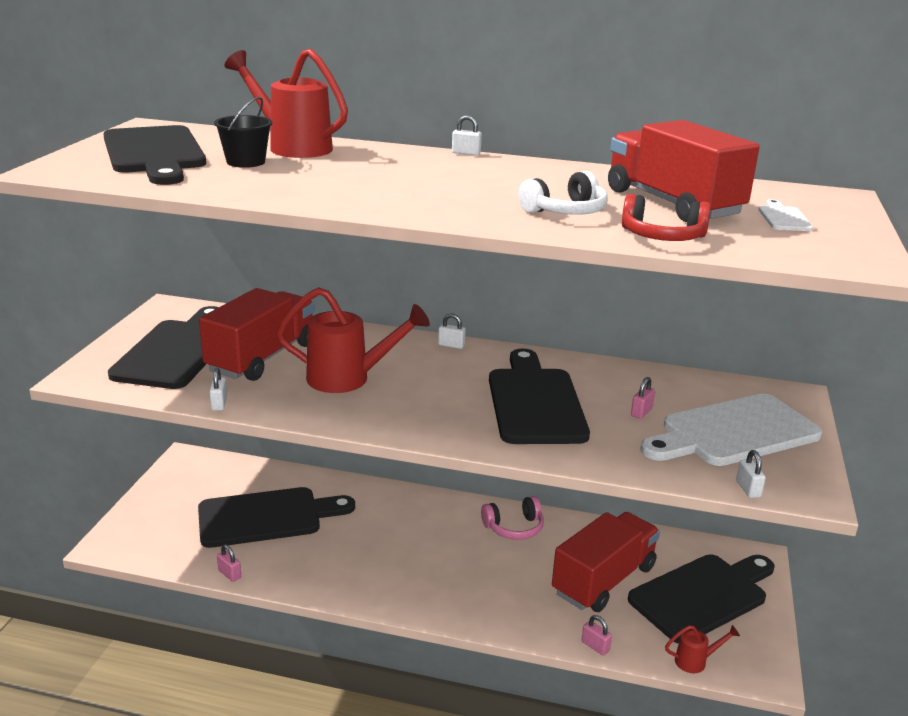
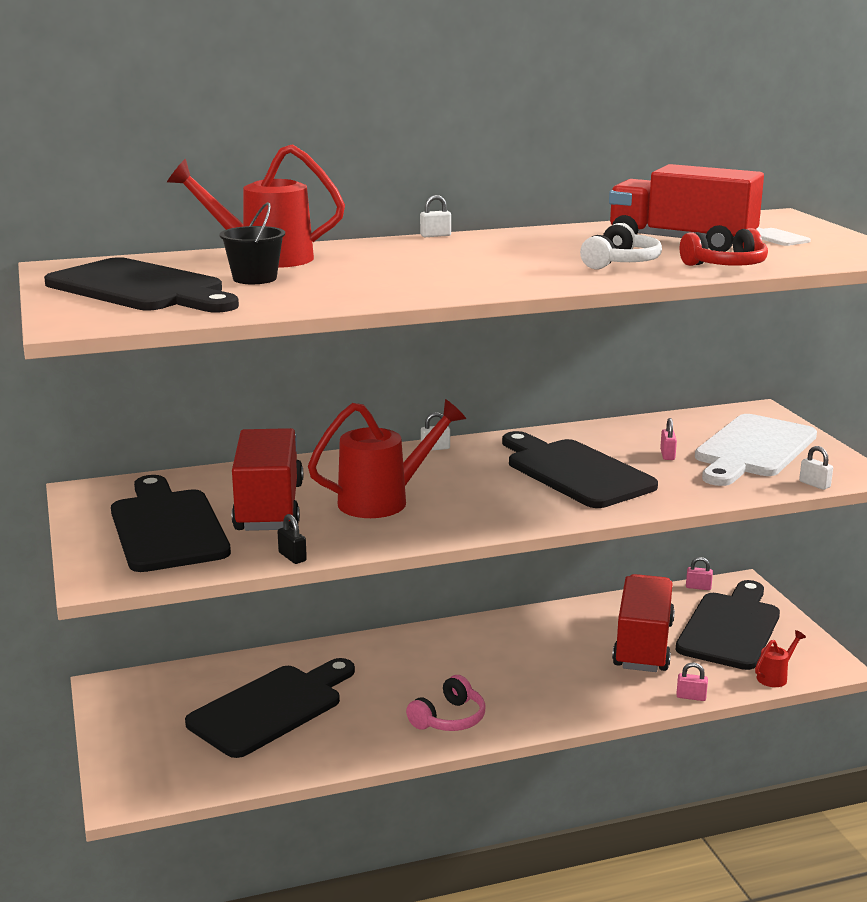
camera: 30 degrees left, 5 degrees down
white padlock [209,368,227,411] -> black padlock [278,514,307,564]
pink padlock [217,544,241,582] -> pink padlock moved to [686,557,713,590]
pink headphones [481,496,544,540] -> pink headphones moved to [406,675,485,731]

